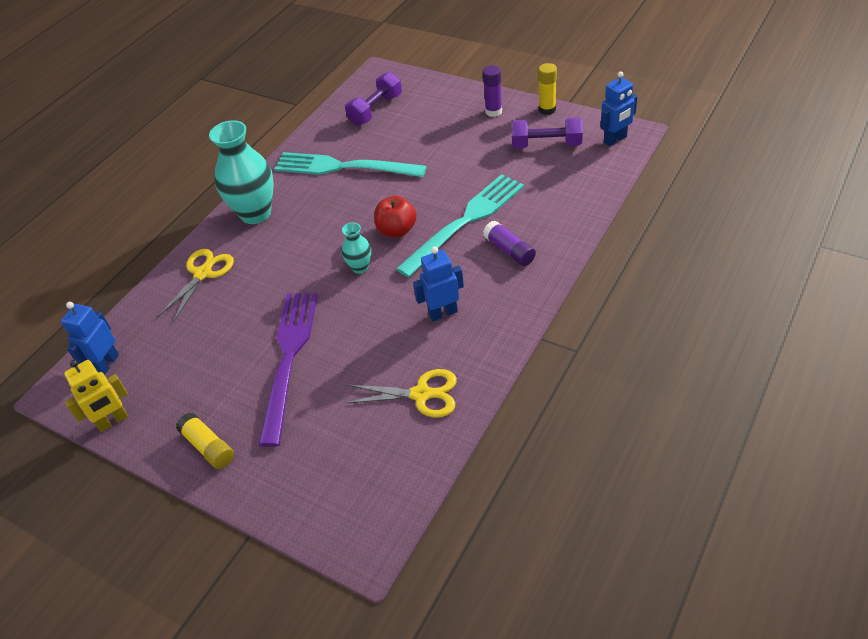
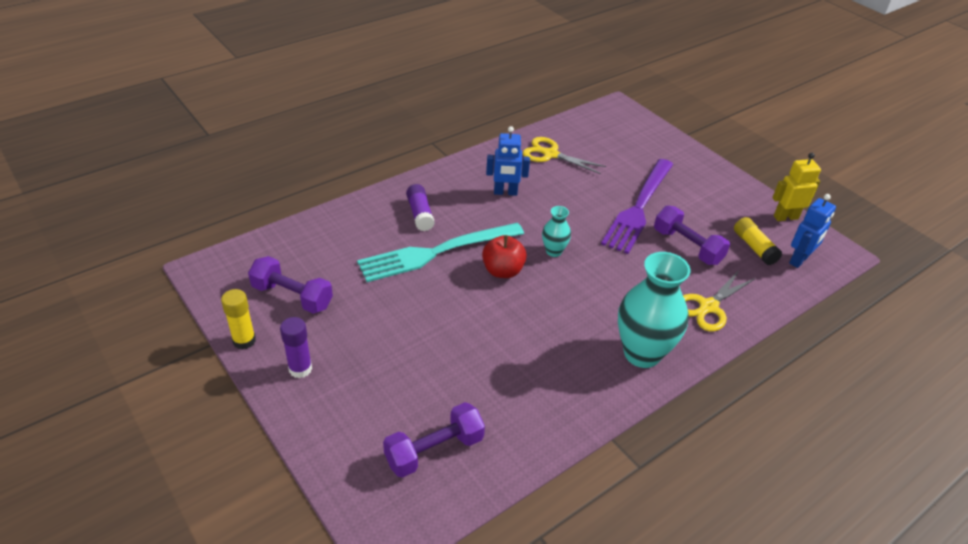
camera: 165 degrees left, 5 degrees down
yellow glue stick [176,413,234,469] -> yellow glue stick moved to [734,217,782,265]
turquoise fork [274,152,427,177] -> none
blue robot [600,71,637,146] -> none
none -> purple dumbbell [654,206,730,265]

